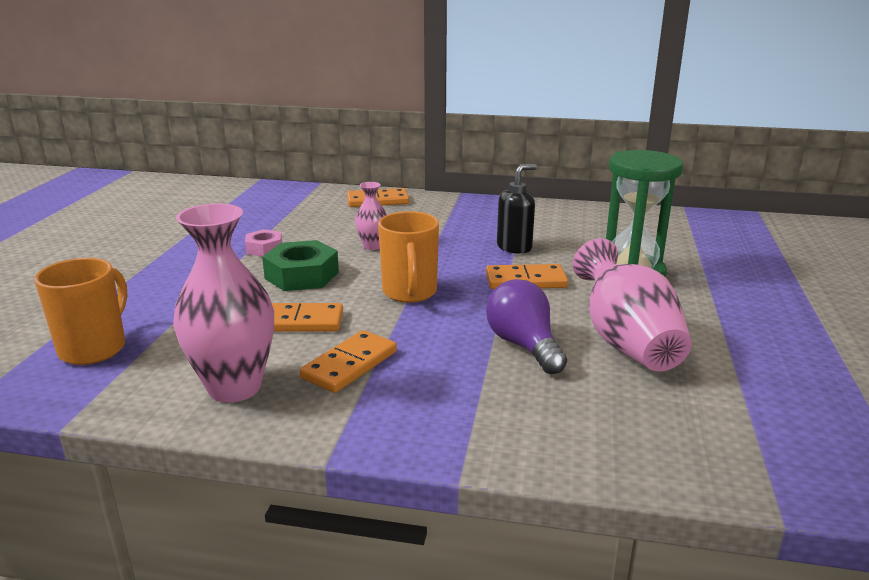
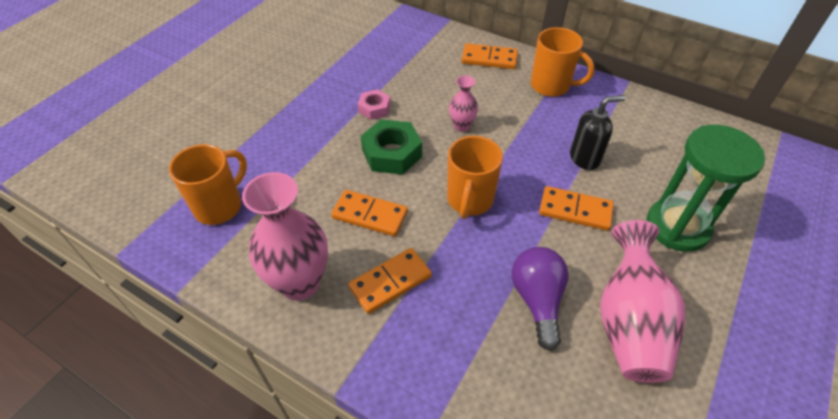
camera: 20 degrees right, 25 degrees up
none -> orange mug [531,27,595,97]

